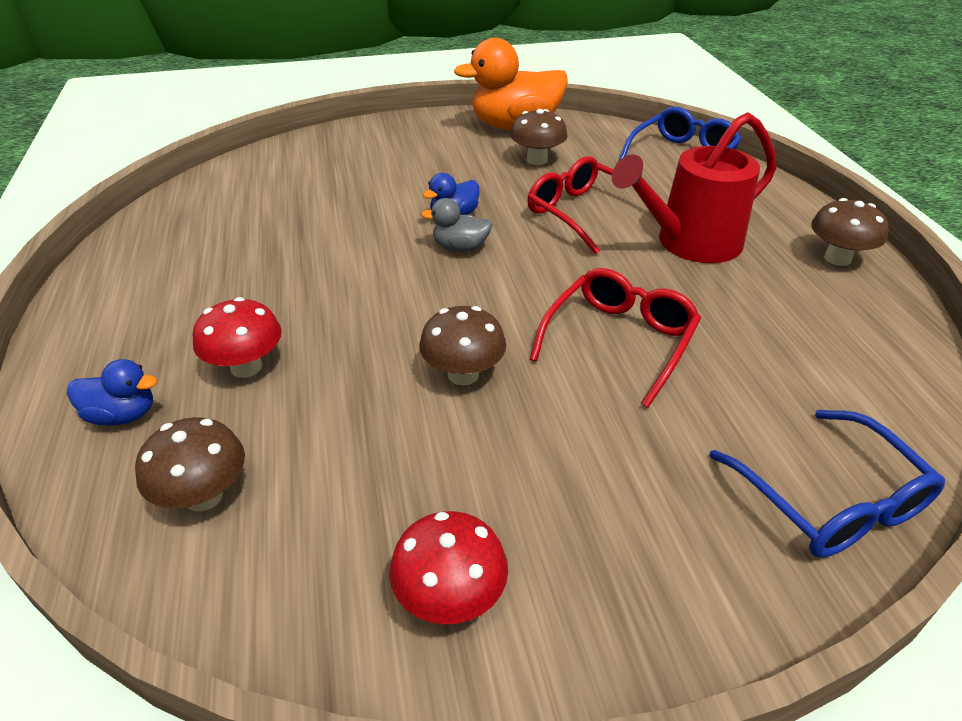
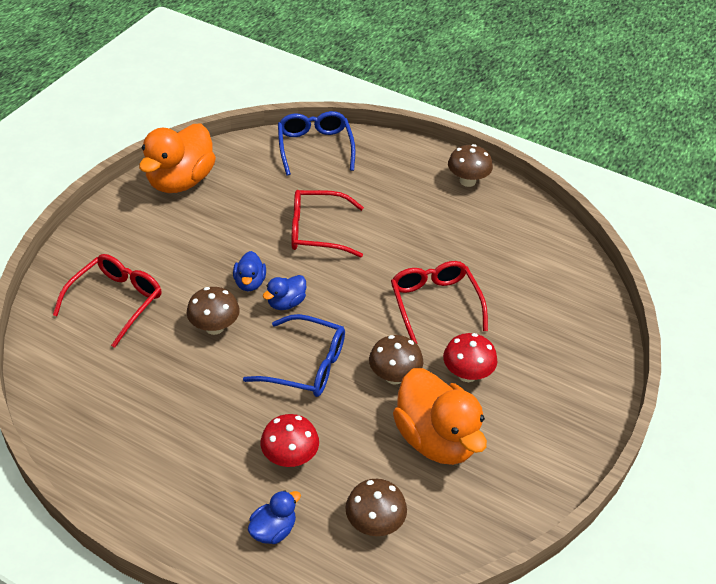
camera: 50 degrees left, 5 degrees up
red mushroom [389,511,508,624] -> red mushroom moved to [443,333,497,382]
grey duck [421,198,493,252] -> blue duck [263,275,306,310]
brown mushroom [510,109,567,165] -> brown mushroom moved to [187,287,240,335]
red watering can [612,112,777,263] -> none
blue glasses [709,410,945,558] -> blue glasses moved to [243,314,345,397]
none -> red glasses [53,254,162,348]
none -> orange duck [393,368,487,465]

